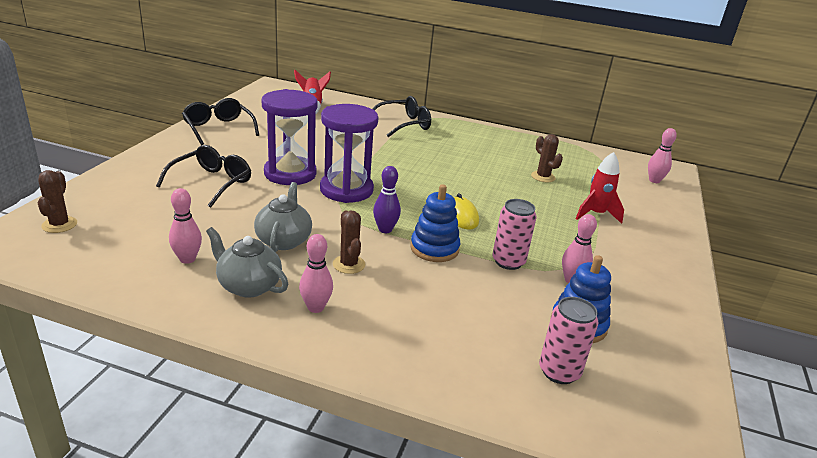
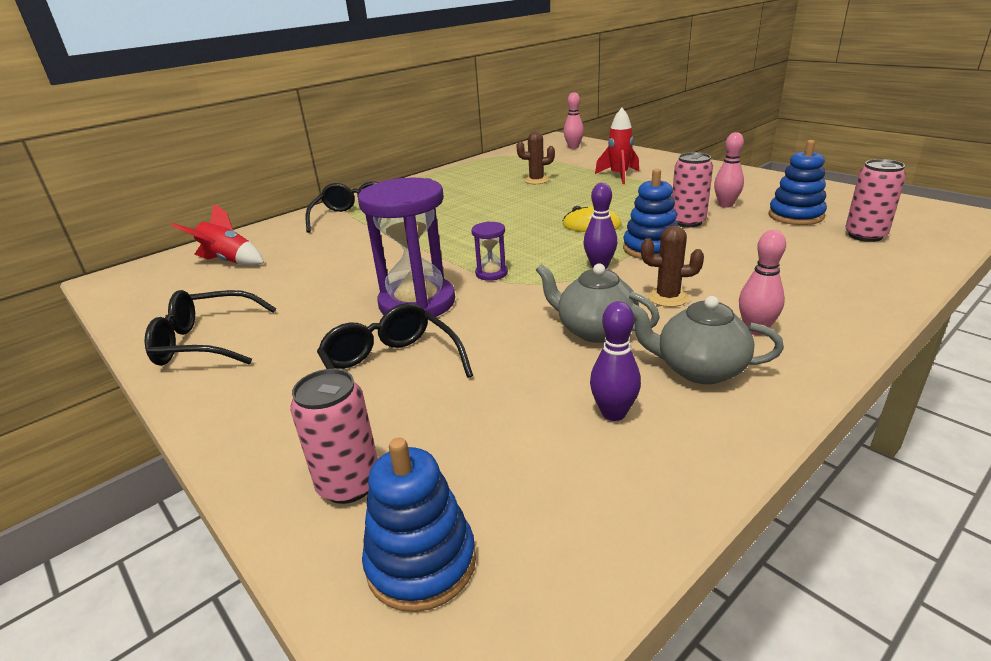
camera: 55 degrees left, 0 degrees up
brown cactus [38,170,77,233] -> blue stacking toy [362,437,476,612]
pink bowling pin [169,188,202,264] -> purple bowling pin [590,301,641,421]
grey teapot [206,227,288,298] -> grey teapot turned 45 degrees clockwise [629,296,784,384]
purple hourglass [320,104,378,203] -> purple hourglass [471,221,508,281], size x0.45
none -> pink can [290,369,378,504]

